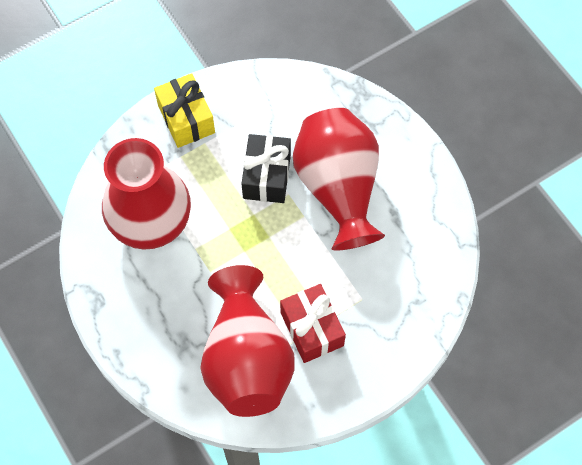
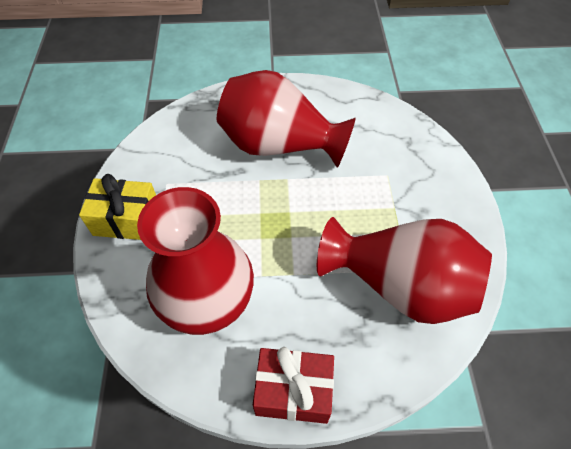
camera: 60 degrees left, 10 degrees down
black gift [241,134,291,203] -> none
red gift [280,284,346,363] -> red gift moved to [253,347,334,424]

